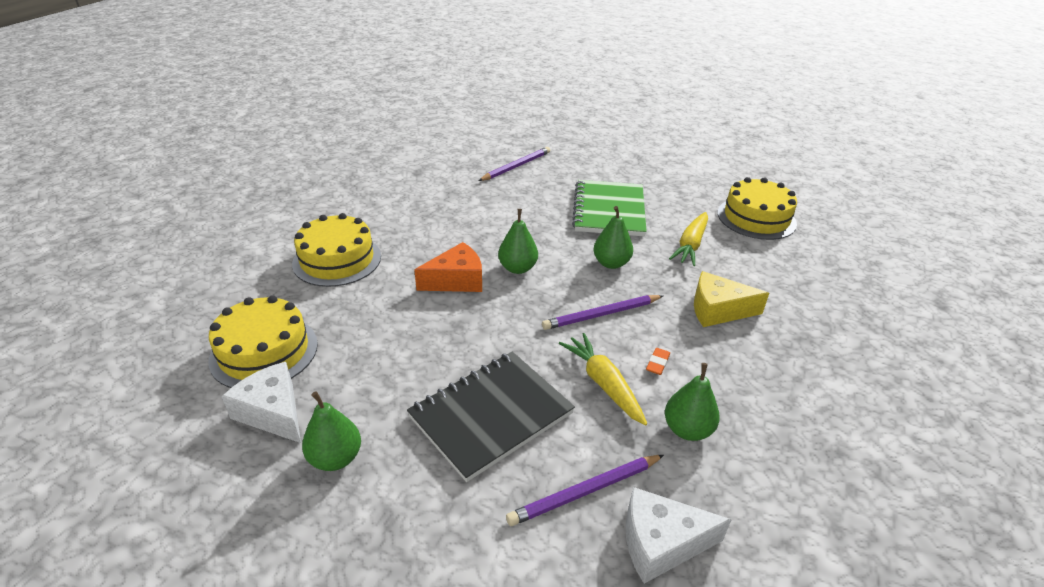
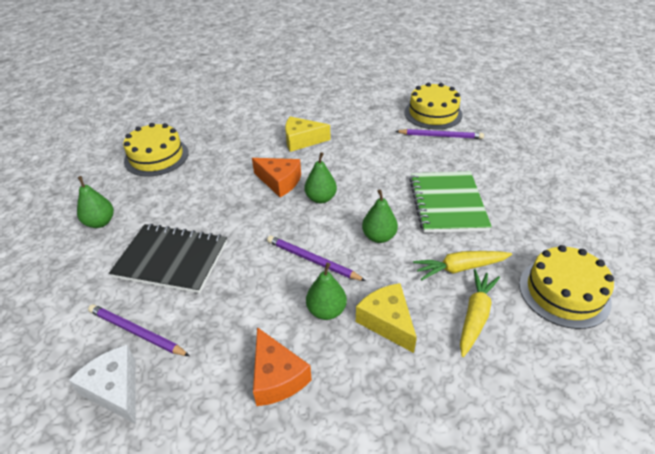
camera: 55 degrees right, 5 degrees up
white cheese [222,362,301,443] -> none
yellow cake [292,213,381,287] -> yellow cake moved to [404,82,463,129]
yellow carrot [559,333,647,426] -> yellow carrot moved to [460,269,500,357]
green notebook [572,180,647,236] -> green notebook turned 60 degrees counterclockwise [409,171,492,233]
orange eraser [646,348,670,375] -> none
green pear [665,363,720,441] -> green pear moved to [306,263,347,320]
none -> orange cheese [253,327,312,406]
none -> yellow cheese [285,116,331,152]

